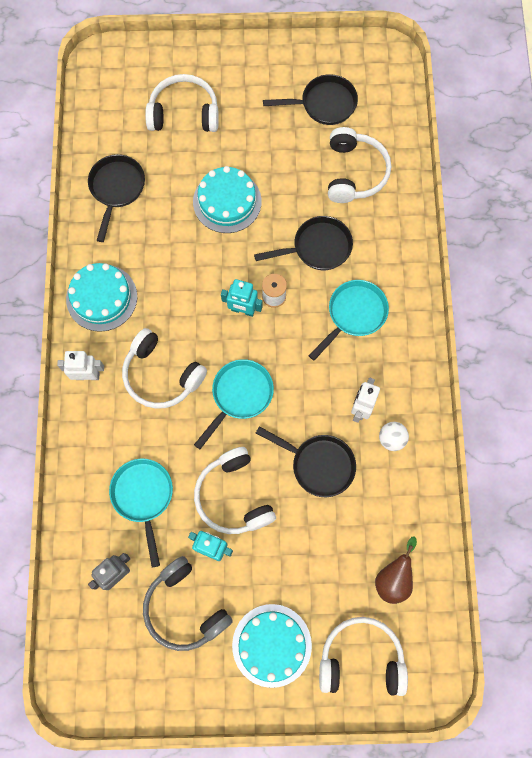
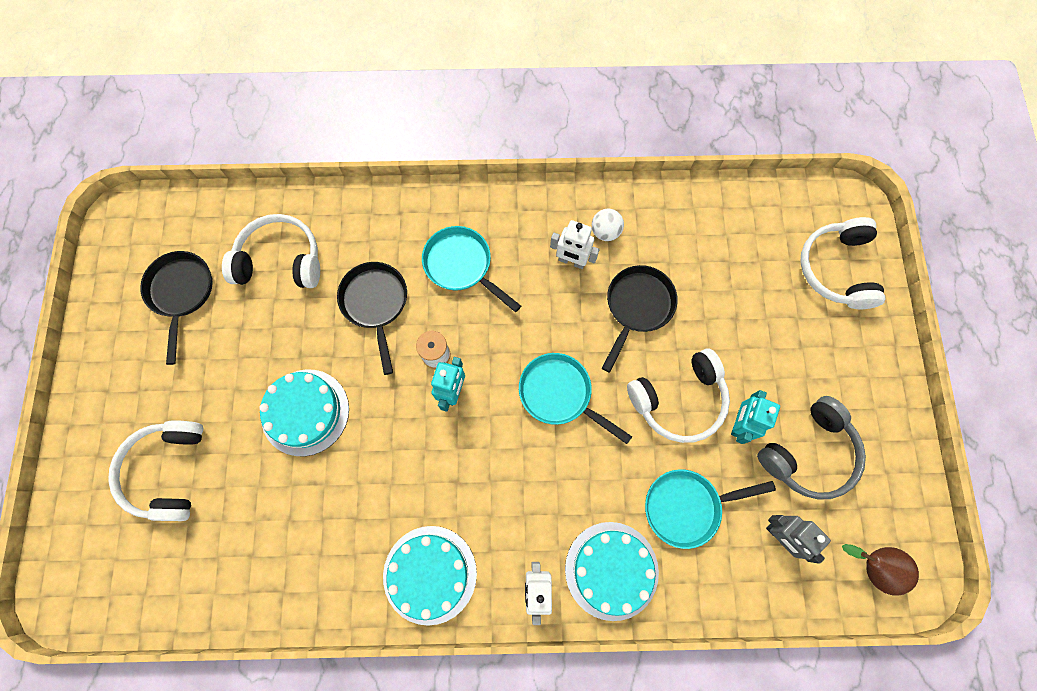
camera: 90 degrees left, 0 degrees up
black pan [88,154,145,242] -> none
white headphones [122,328,207,409] -> none
turquoise cake [232,604,312,688] -> turquoise cake moved to [565,522,659,621]
brown pear [375,536,417,604] -> brown pear moved to [842,544,919,596]

